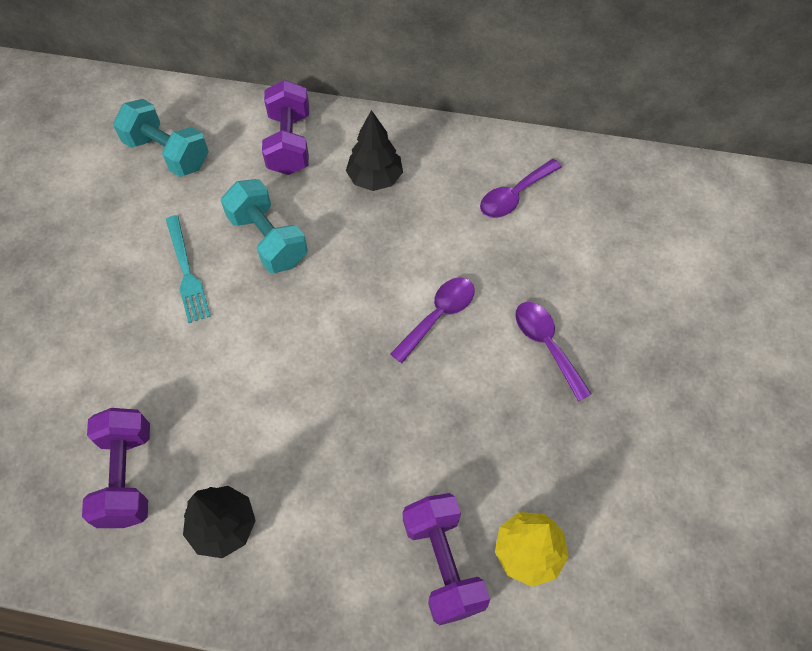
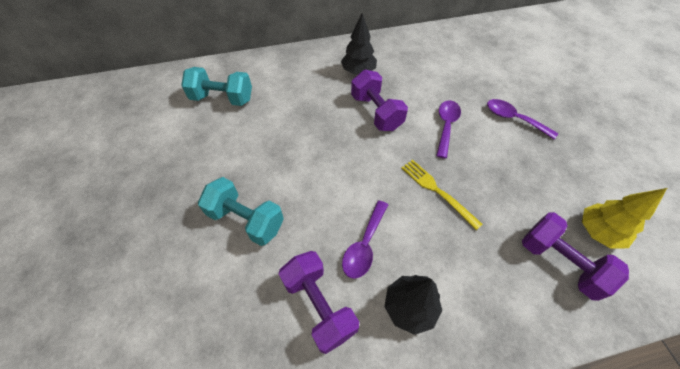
camera: 25 degrees left, 5 degrees down
turquoise fork [166,215,211,323] -> none
turquoise dumbbell [221,179,308,273] -> turquoise dumbbell moved to [198,177,284,246]
purple dumbbell [262,80,309,175] -> purple dumbbell moved to [351,70,408,131]
purple spoon [480,159,562,218] -> purple spoon moved to [342,200,388,279]
none -> yellow fork [401,160,483,230]

